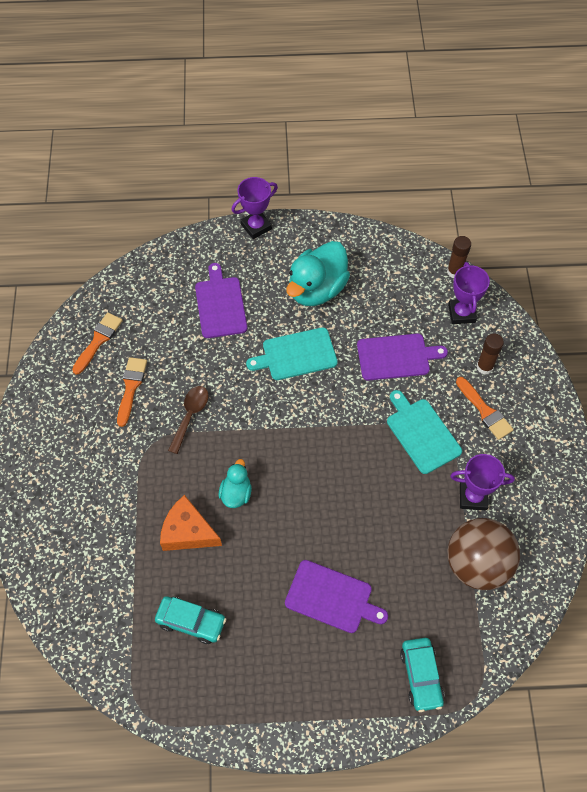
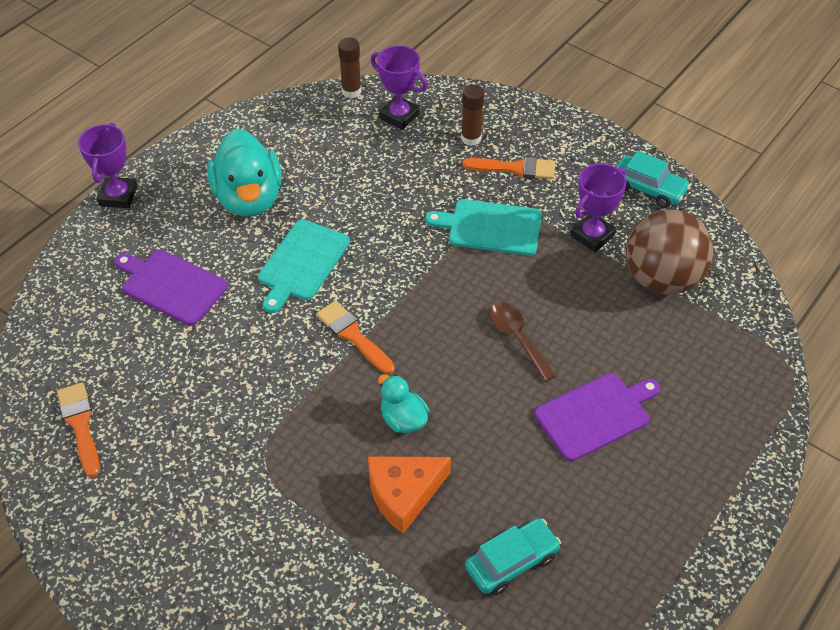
camera: 50 degrees left, 10 degrees down
orange brush [117,357,147,427] -> orange brush moved to [316,301,395,374]
brown spoon [168,386,208,454] -> brown spoon moved to [489,302,556,382]
purple cutting board [357,334,448,381] -> none
turquoise car [400,638,445,712] -> turquoise car moved to [616,151,691,208]

